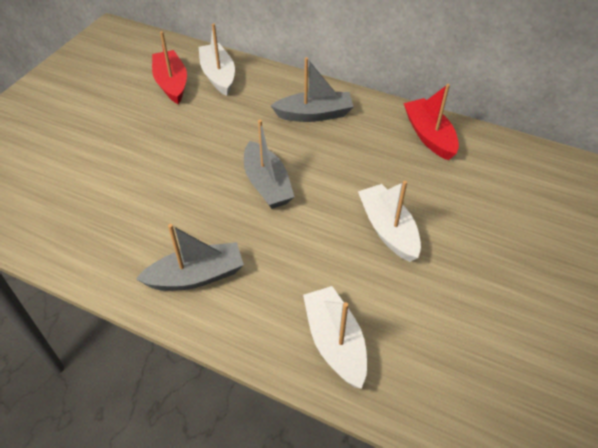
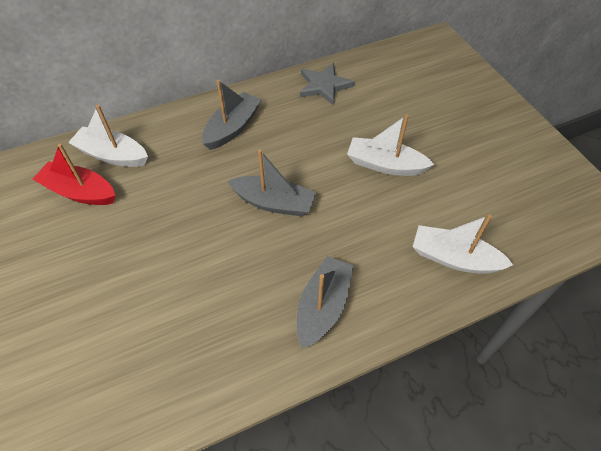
camera: 50 degrees left, 5 degrees up
red boat [403,84,459,160] -> grey star [300,63,355,106]

